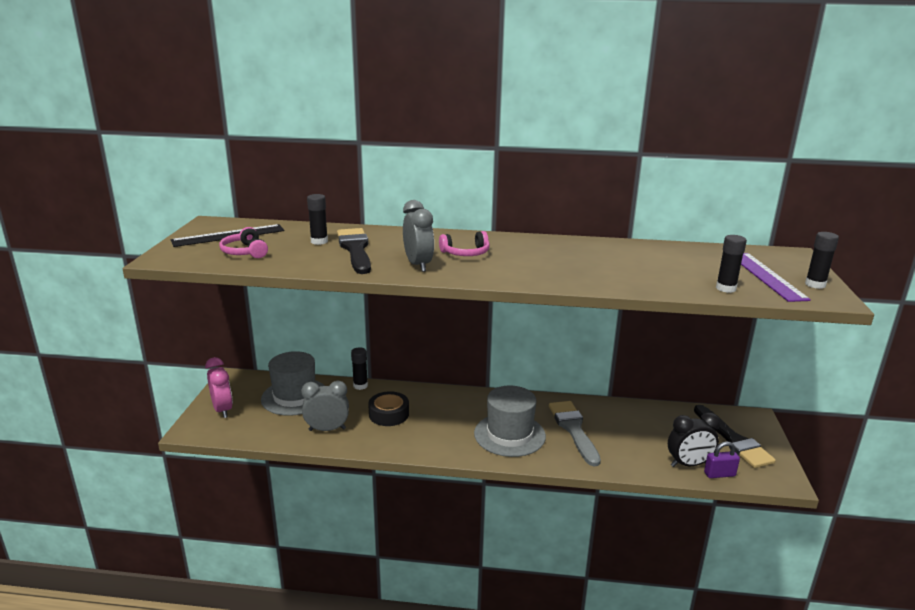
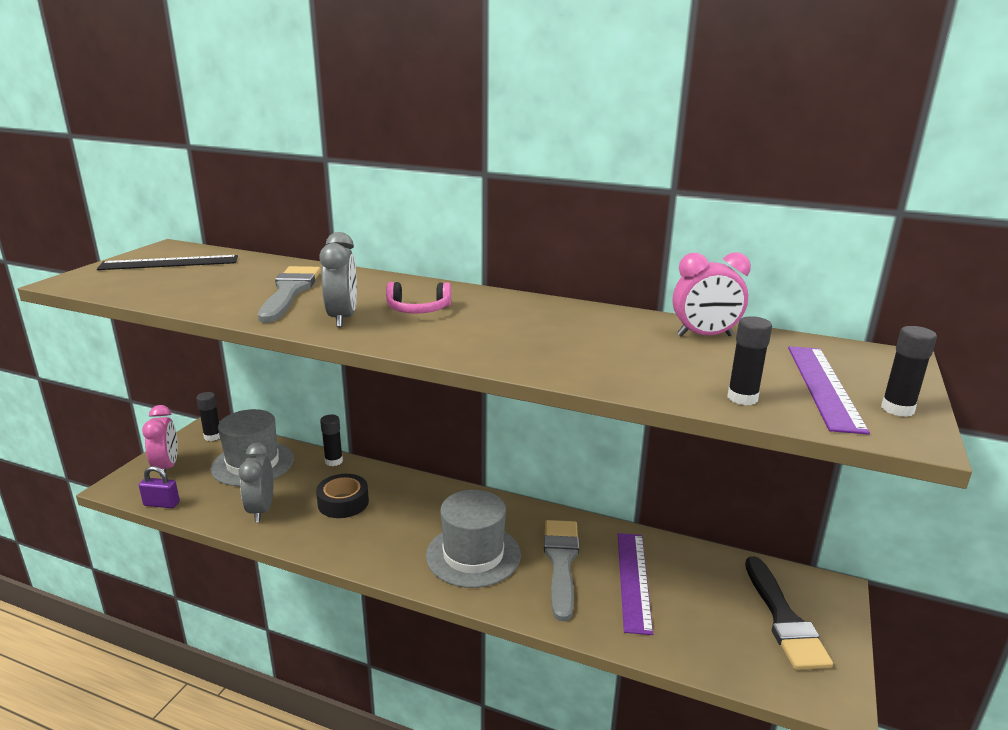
camera: 15 degrees right, 0 degrees up
pink headphones [219,227,268,258] -> none
grey clock [301,381,349,431] -> grey clock turned 105 degrees counterclockwise [239,442,273,522]
black glue stick [307,194,328,245] -> black glue stick moved to [196,392,220,441]
black brush [337,228,371,274] -> grey brush [258,266,321,323]
black clock [668,412,720,467] -> none
purple padlock [704,442,740,478] -> purple padlock moved to [139,466,180,508]
none -> purple ruler [618,533,653,635]
none -> pink clock [673,252,751,337]

